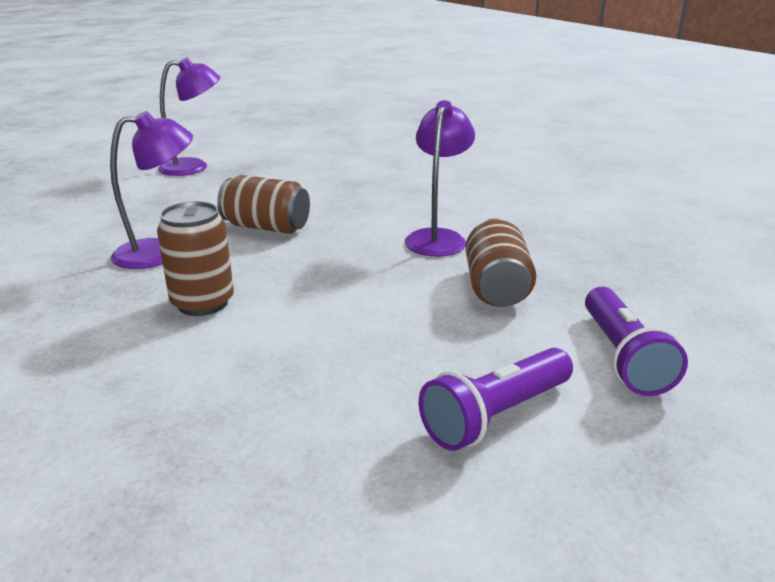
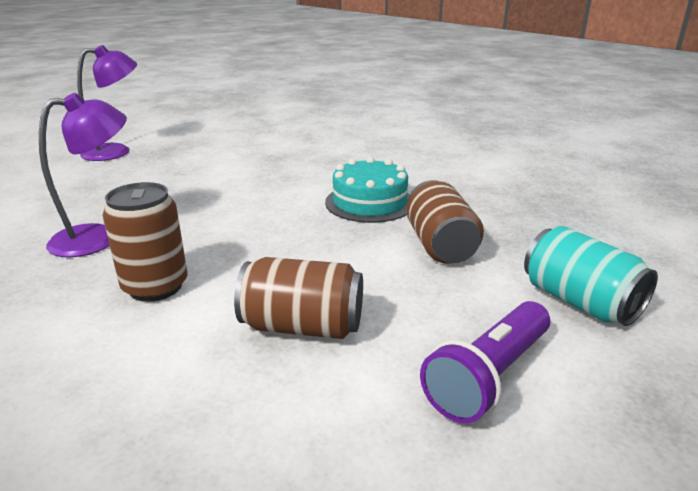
camera: 10 degrees left, 0 degrees up
brown can [217,175,310,234] -> brown can moved to [234,257,363,339]
purple lamp [405,100,475,257] -> turquoise cake [325,157,410,223]
purple flashlight [585,287,688,396] -> turquoise can [524,226,658,326]

